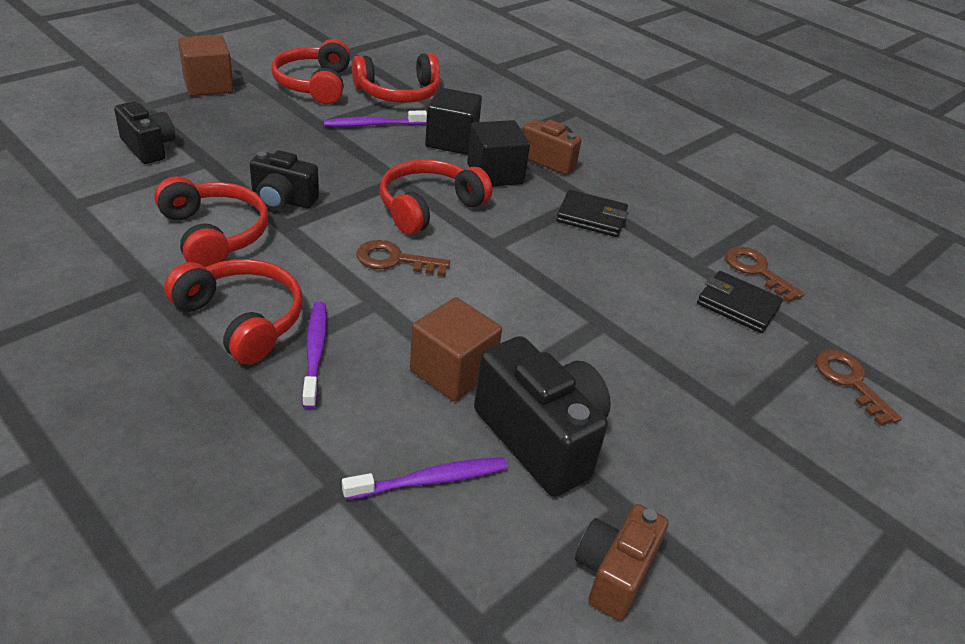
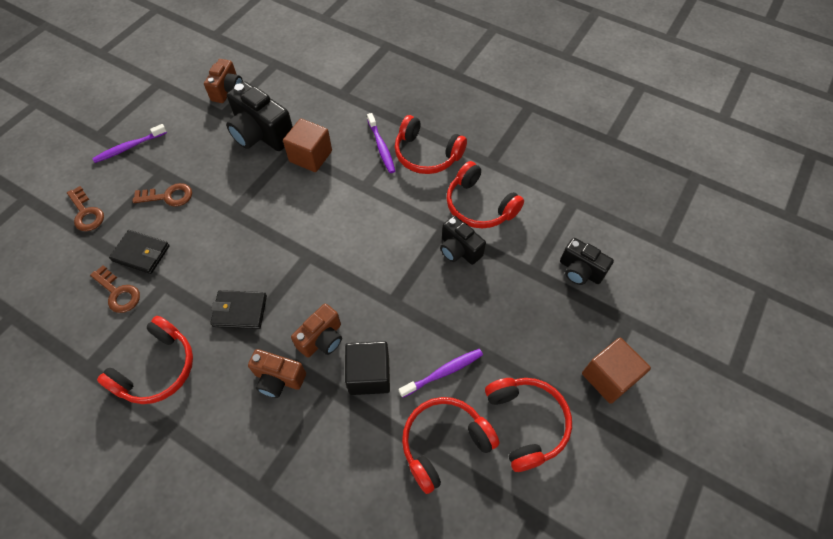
camera: 170 degrees right, 20 degrees up
black camera [250,150,319,210] -> black camera turned 135 degrees counterclockwise [440,216,486,265]
purple toothbrush [342,457,507,500] -> purple toothbrush moved to [92,124,167,163]
brown key [357,240,450,276] -> brown key moved to [132,183,192,207]
red headphones [380,159,492,235] -> red headphones moved to [97,316,193,404]
black cube [467,120,530,187] -> brown camera [291,303,342,358]

